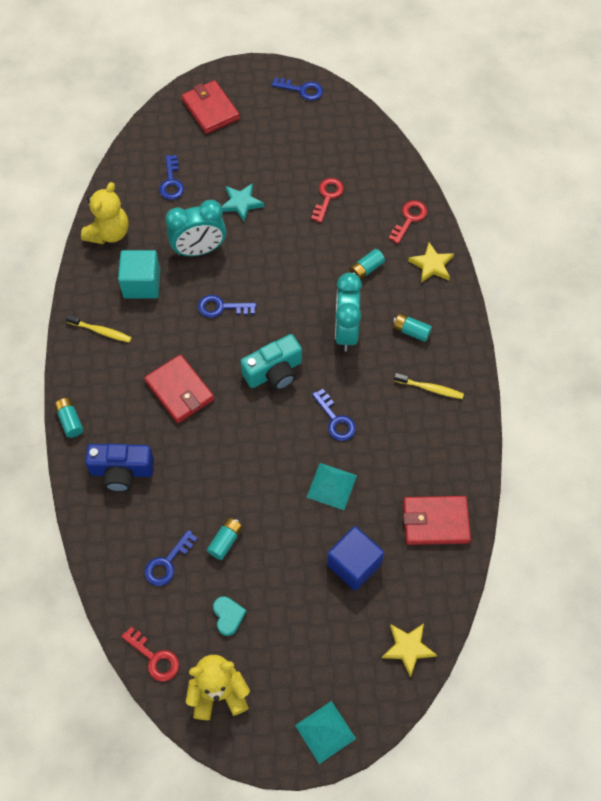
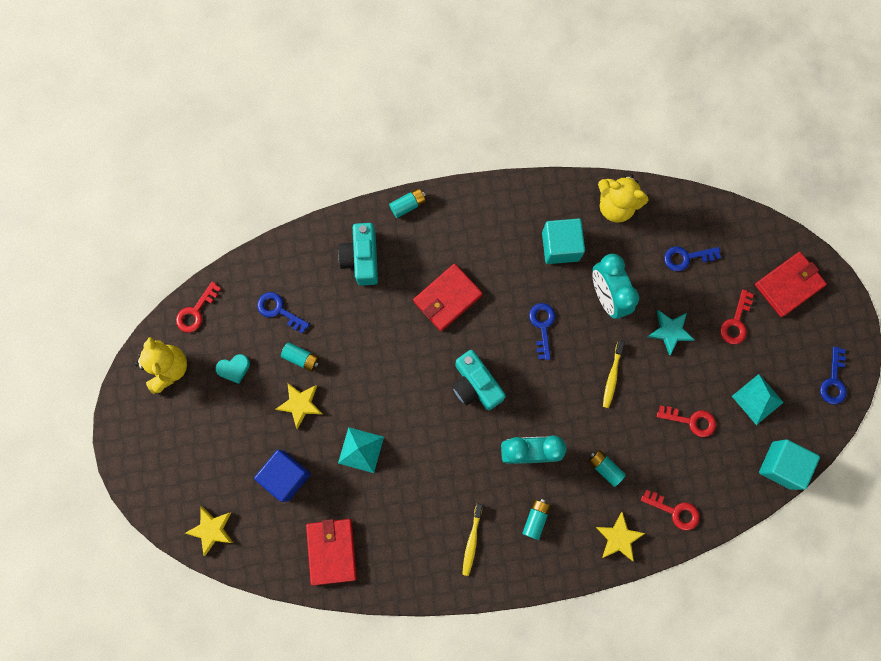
camera: 85 degrees right, 15 degrees up
yellow toothbrush [65,314,132,343] -> yellow toothbrush moved to [603,340,625,408]
blue camera [85,444,154,492] -> turquoise camera [338,223,378,286]
turquoise pyramid [295,701,356,764] -> turquoise pyramid moved to [732,374,784,425]
blue key [312,389,356,441] -> none
none -> yellow star [275,383,322,429]
none -> red key [720,289,754,344]
none -> turquoise cube [759,439,820,490]

